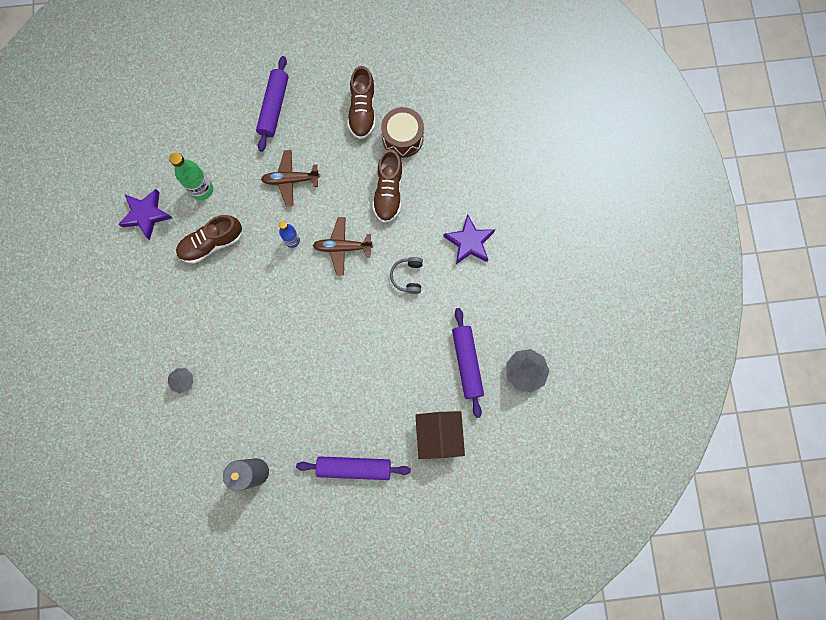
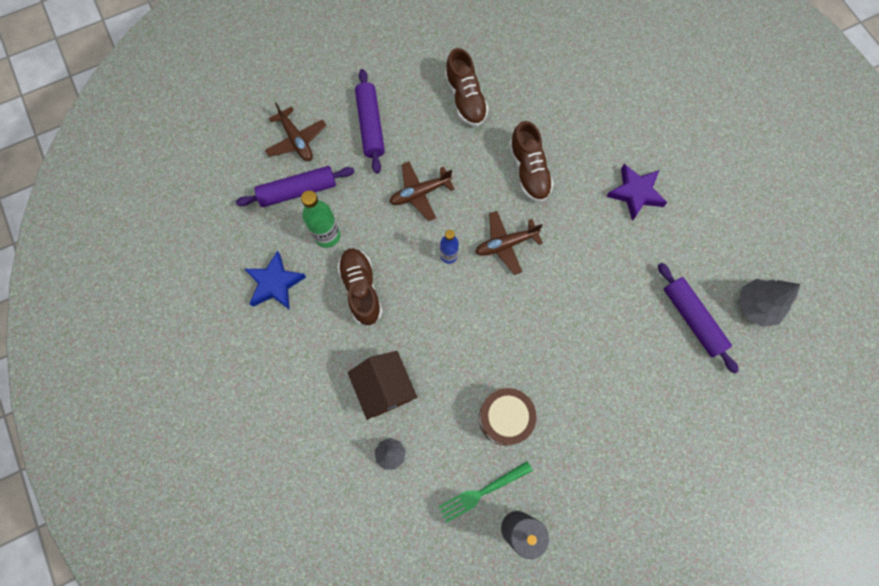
camera: 20 degrees left, 5 degrees down
purple star [118,189,172,240] -> blue star [245,251,306,310]
brown shoe [176,215,242,264] -> brown shoe turned 120 degrees clockwise [337,248,382,326]
purple rolling pin [296,456,411,480] -> purple rolling pin moved to [236,166,355,207]
brown drum [381,107,424,158] -> brown drum moved to [479,388,537,446]
grey headphones [390,257,423,294] -> none
brown house [415,411,465,459] -> brown house moved to [348,351,417,420]
none -> brown plane [265,103,327,161]
none -> green fork [438,461,532,523]

